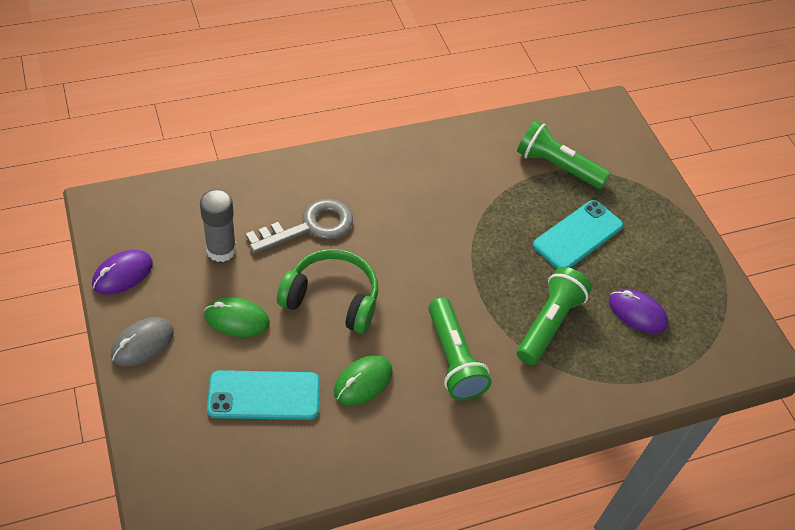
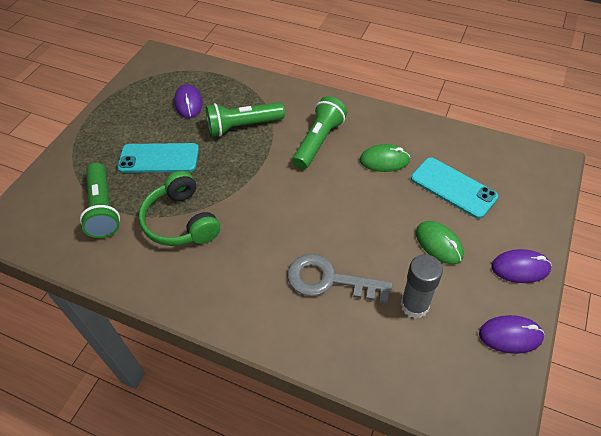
camera: 130 degrees left, 0 degrees up
grey mouse [111,317,174,366] -> purple mouse [491,249,552,283]
green headphones [277,249,378,334] -> green headphones moved to [138,171,220,246]

